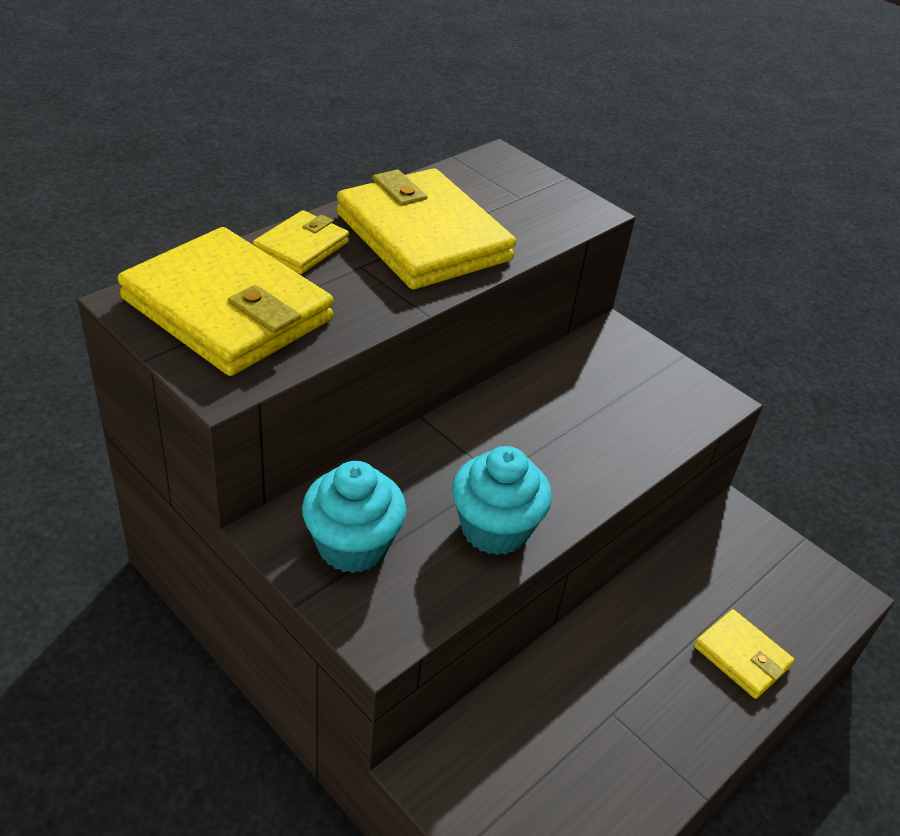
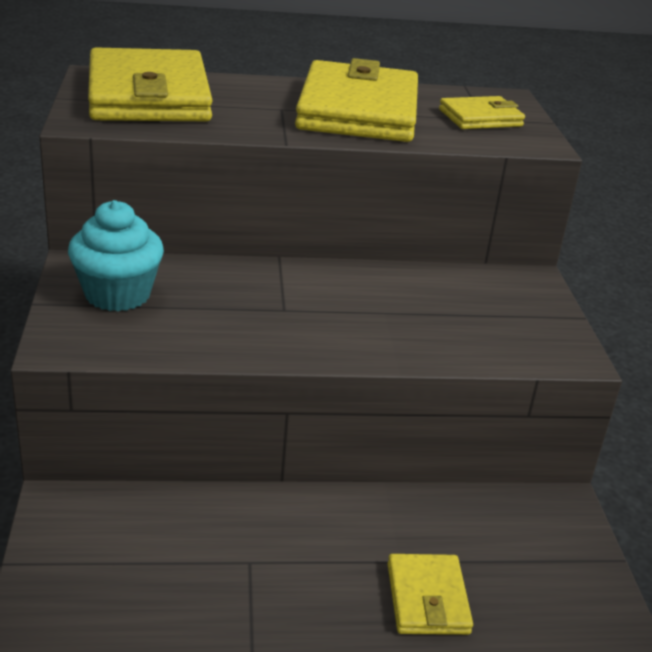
camera: 40 degrees right, 10 degrees down
yellow wallet [253,210,349,274] -> yellow wallet moved to [439,96,525,129]
turquoise cupcake [452,446,552,555] -> none

